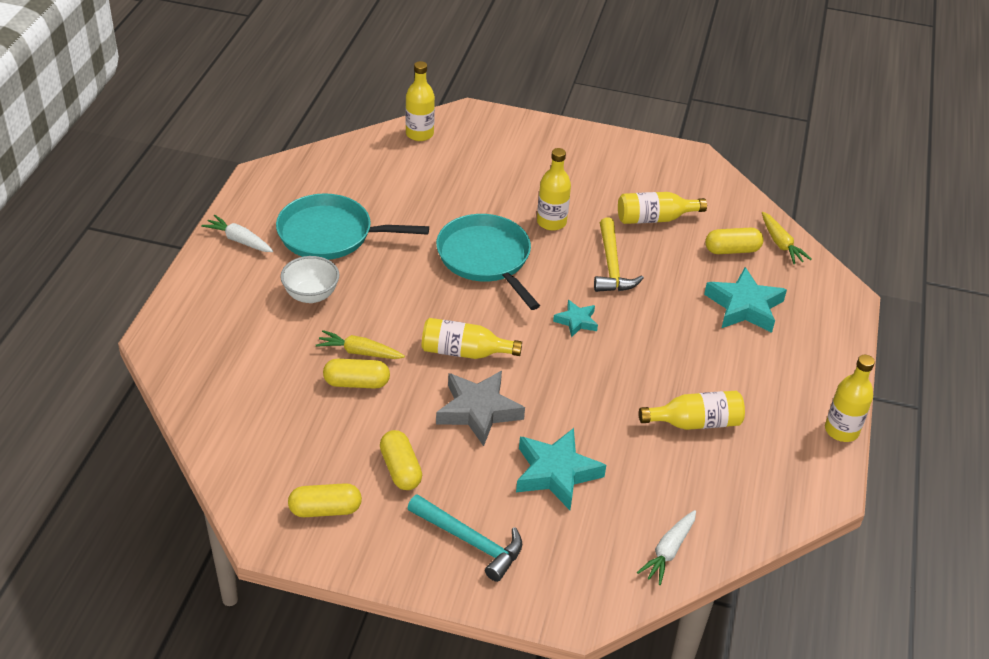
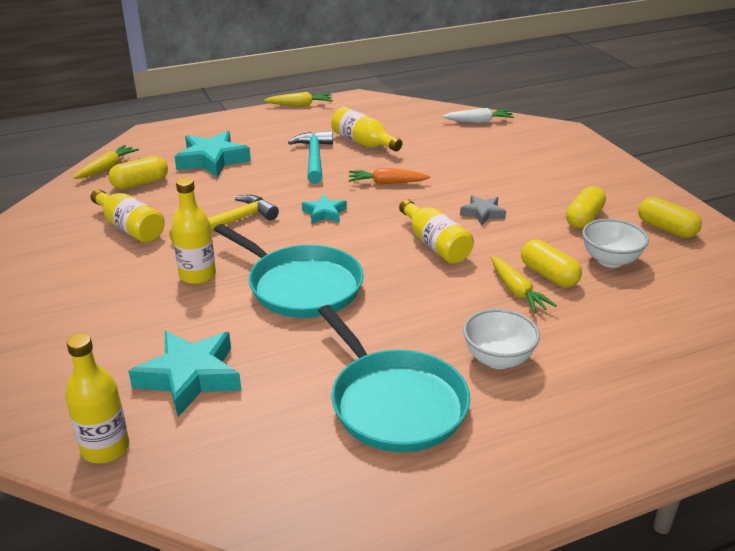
camera: 125 degrees left, 10 degrees down
white carrot [201,215,273,252] -> none
turquoise hammer [407,494,522,582] -> turquoise hammer moved to [288,131,333,184]
turquoise pan [436,214,540,310] -> turquoise pan turned 75 degrees counterclockwise [214,224,364,318]
grey star [436,371,525,446] -> grey star [460,195,506,225], size x0.55
turquoise star [516,428,606,510] -> turquoise star moved to [128,331,241,417]
yellow capsule [705,228,764,254] -> yellow capsule turned 75 degrees counterclockwise [109,156,168,189]
yellow bottle [825,355,875,442] -> yellow carrot [264,92,333,107]
none -> orange carrot [349,168,430,184]
none -> white bowl [582,219,649,268]

